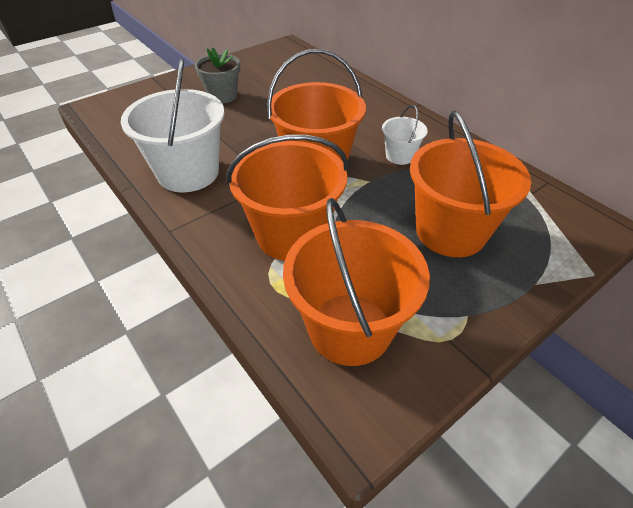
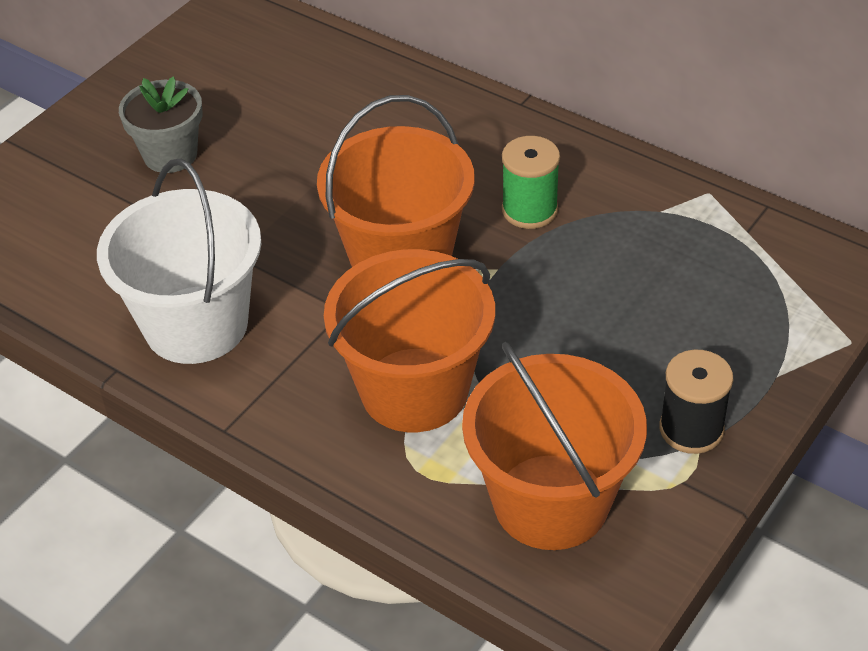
camera: 15 degrees left, 0 degrees up
white bucket [382,105,428,165] -> green spool [502,136,560,229]
orange bucket [410,110,531,257] -> none
none -> black spool [659,349,733,454]

